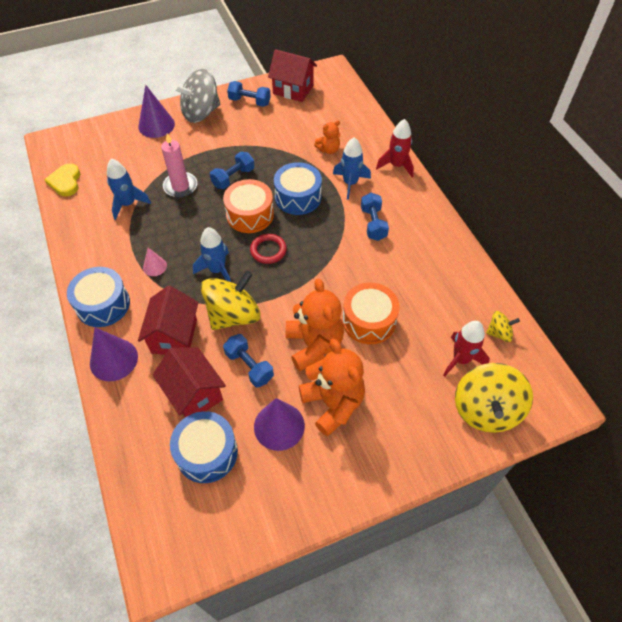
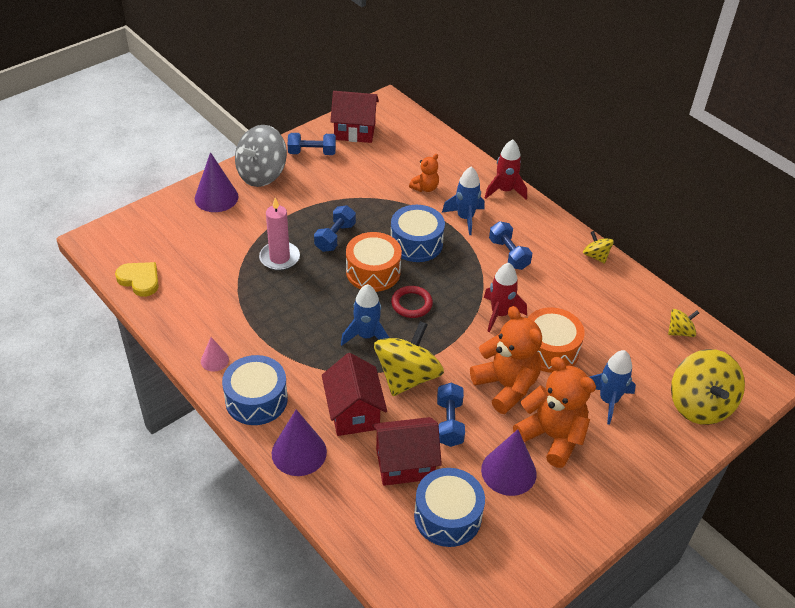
camera: 20 degrees left, 10 degrees down
yellow heart [44,164,80,197] -> yellow heart turned 150 degrees clockwise [115,262,159,297]
blue rocket [107,158,151,220] -> blue rocket moved to [589,350,636,425]
pink cone [143,247,167,276] -> pink cone moved to [201,337,229,372]
red house [153,347,226,417] -> red house turned 45 degrees counterclockwise [372,417,442,486]
blue dumbbell [223,334,274,387] -> blue dumbbell turned 60 degrees clockwise [437,383,465,447]
red rocket [443,321,490,377] -> red rocket moved to [484,263,527,332]
none -> yellow spinning top [583,231,614,264]

